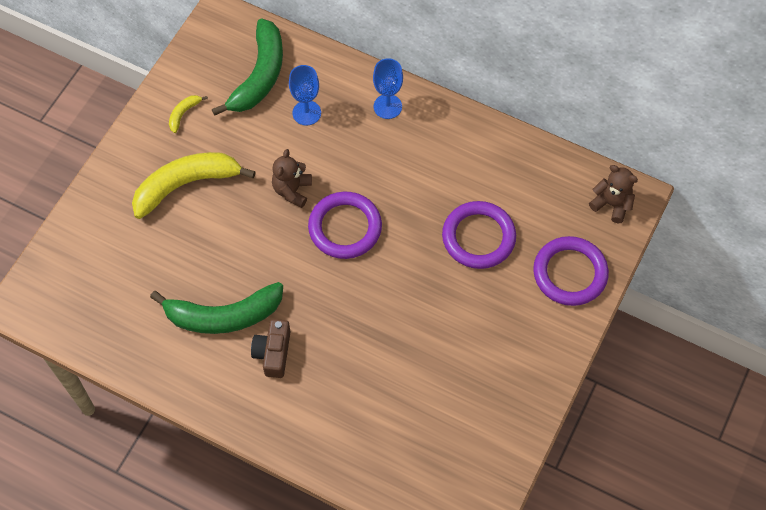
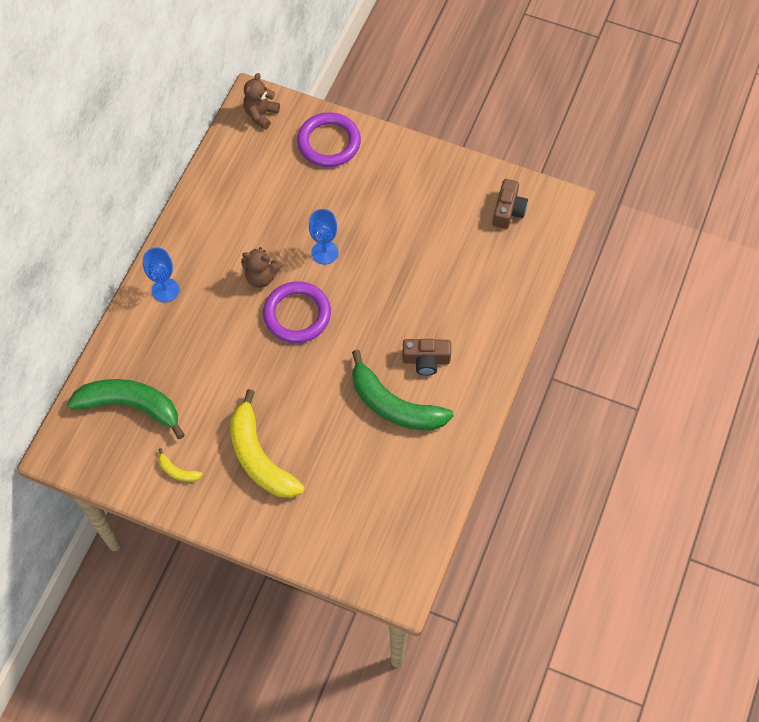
camera: 95 degrees left, 0 degrees up
green banana [150,282,283,334] -> green banana turned 135 degrees clockwise [352,350,454,430]
brown teddy bear [272,149,312,208] -> brown teddy bear moved to [241,247,281,288]
blue goblet [289,65,321,125] -> blue goblet moved to [309,209,338,265]
purple ring [442,201,516,269] -> none
none -> brown camera [493,179,528,229]

